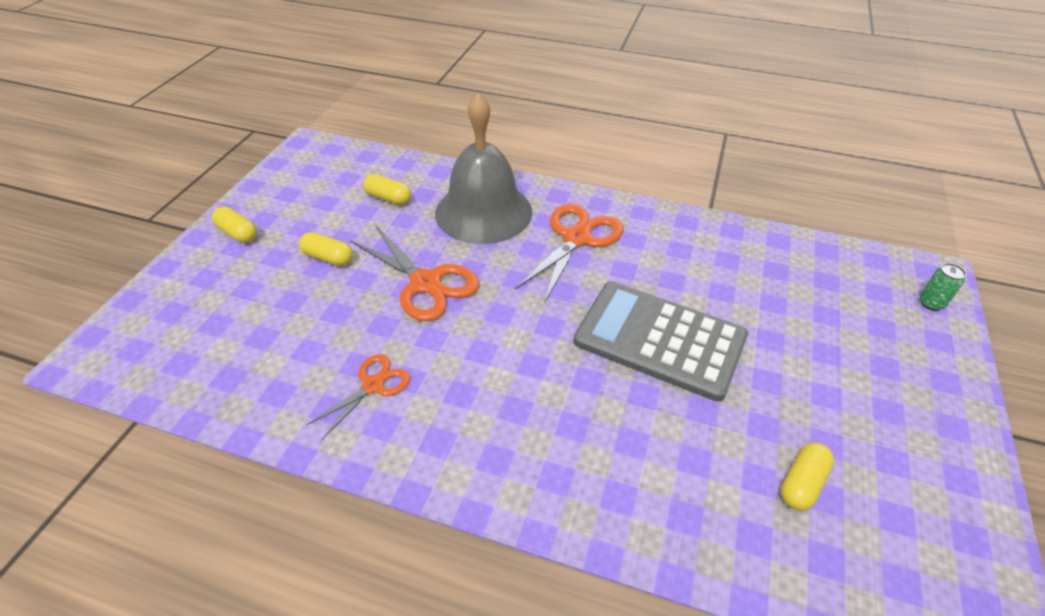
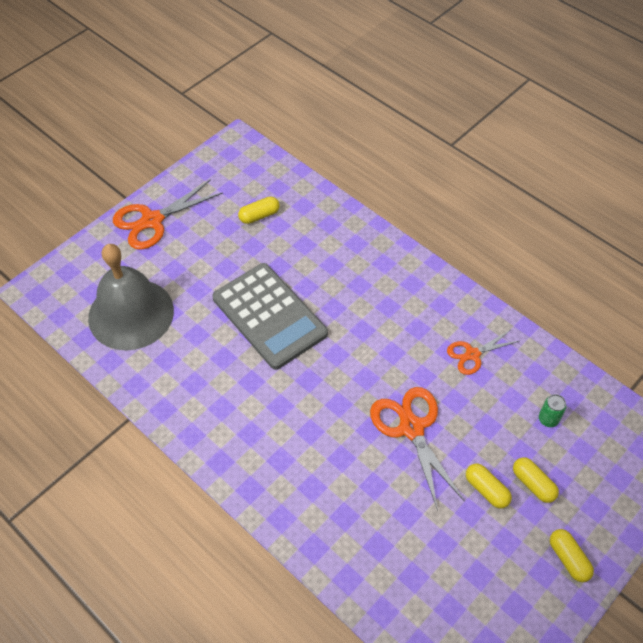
camera: 155 degrees left, 10 degrees up
yellow capsule [363,174,411,205] -> yellow capsule moved to [513,457,559,503]
grey bell [435,93,532,244] -> grey bell moved to [88,244,174,350]
orange scissors [515,204,624,303] -> orange scissors moved to [113,179,223,250]
green can [920,263,966,311] -> green can moved to [539,394,566,427]

